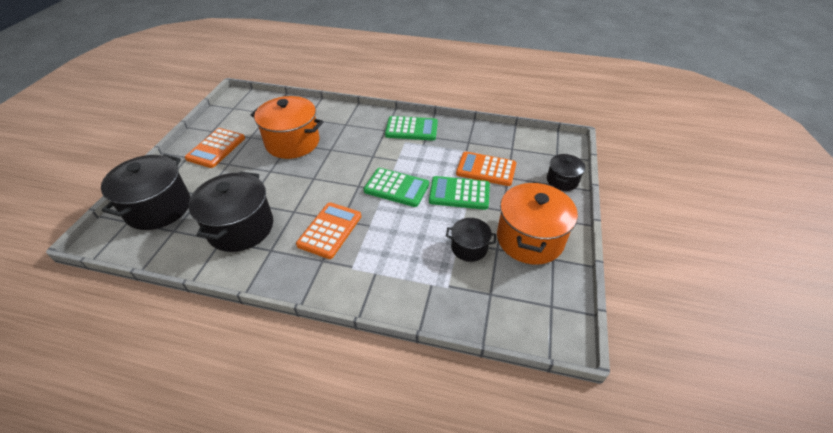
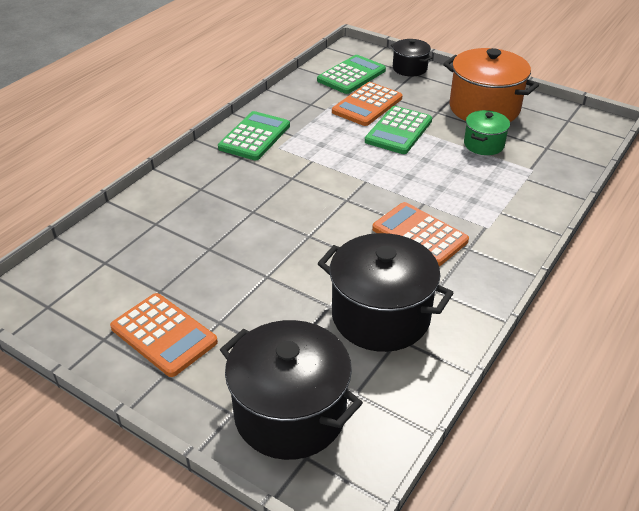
camera: 70 degrees left, 5 degrees down
orange pot [250,96,323,159] -> none
green calculator [364,168,429,207] -> green calculator moved to [317,55,386,94]
black pot [446,218,496,262] -> green pot [464,110,510,155]

